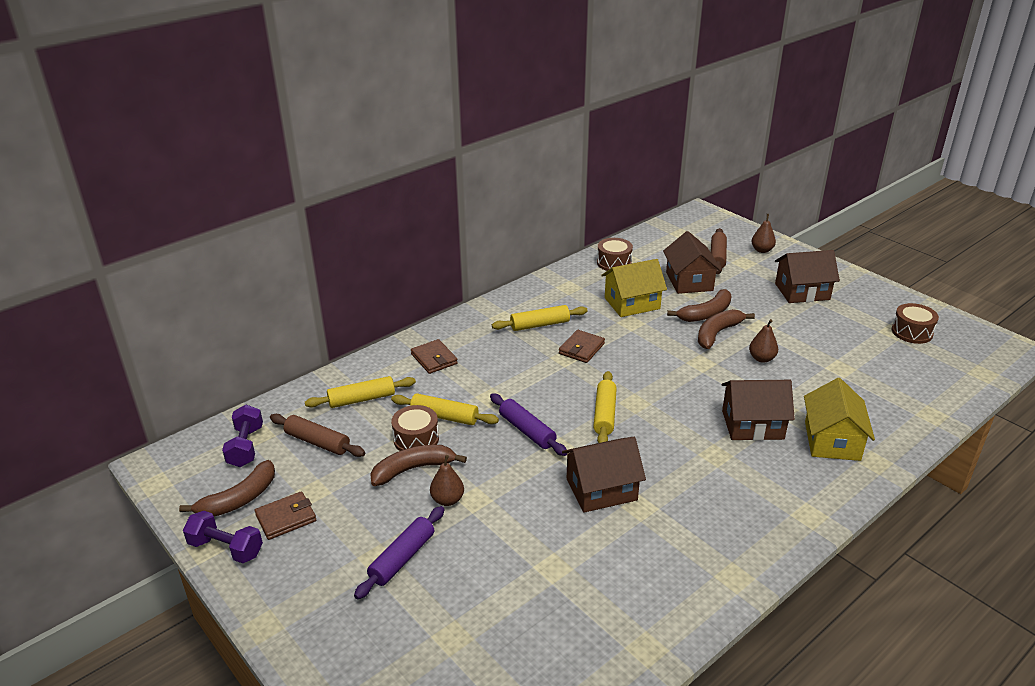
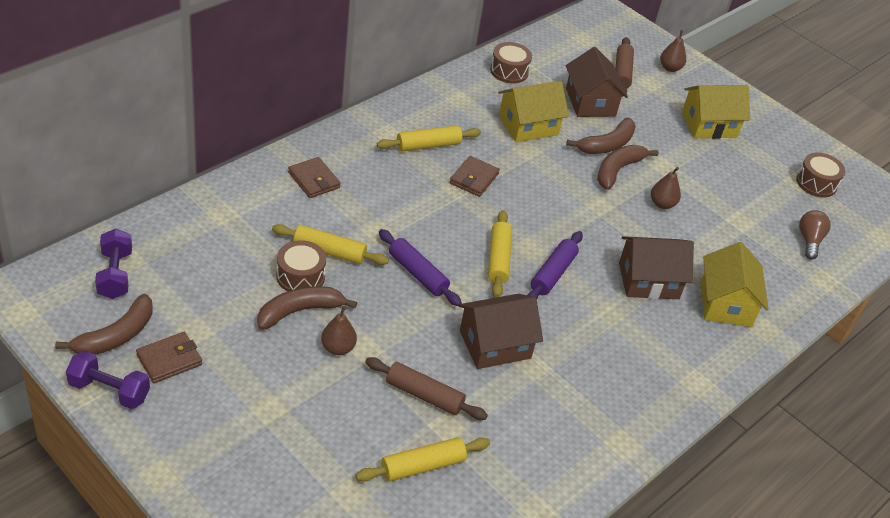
camera: 10 degrees left, 10 degrees up
brown rolling pin [270,414,365,457] -> brown rolling pin moved to [365,357,488,420]
yellow rolling pin [305,376,416,408] -> yellow rolling pin moved to [356,437,490,482]
purple rolling pin [354,506,445,599] -> purple rolling pin moved to [527,231,583,299]
brown house [775,250,840,303] -> yellow house [682,85,750,139]
none -> brown light bulb [799,210,831,260]

